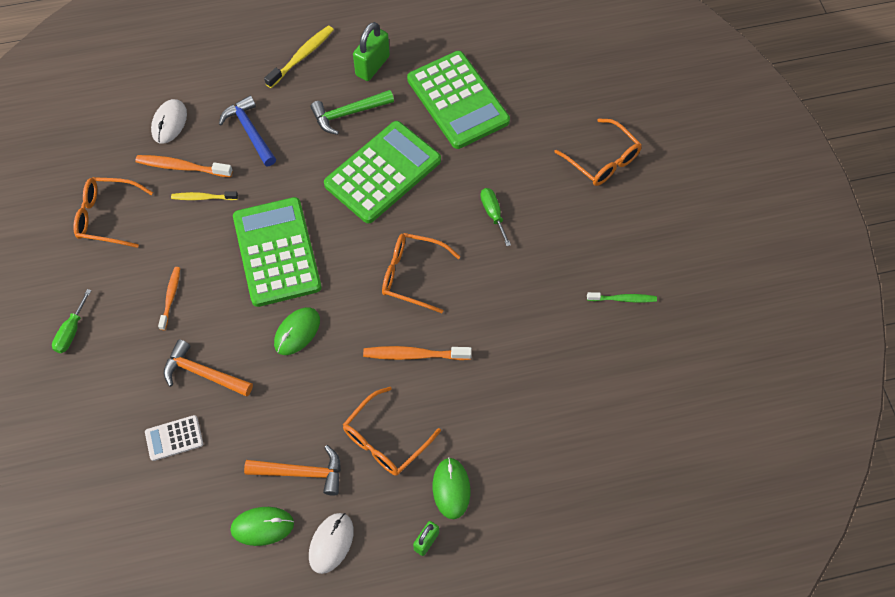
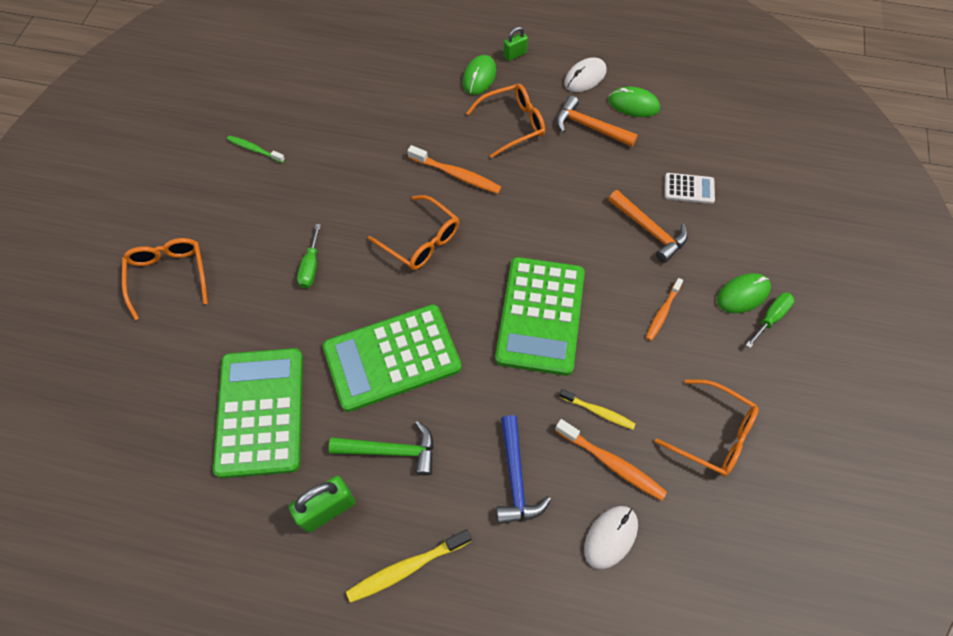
camera: 155 degrees left, 0 degrees up
green mouse [274,307,320,355] -> green mouse moved to [717,273,771,313]

